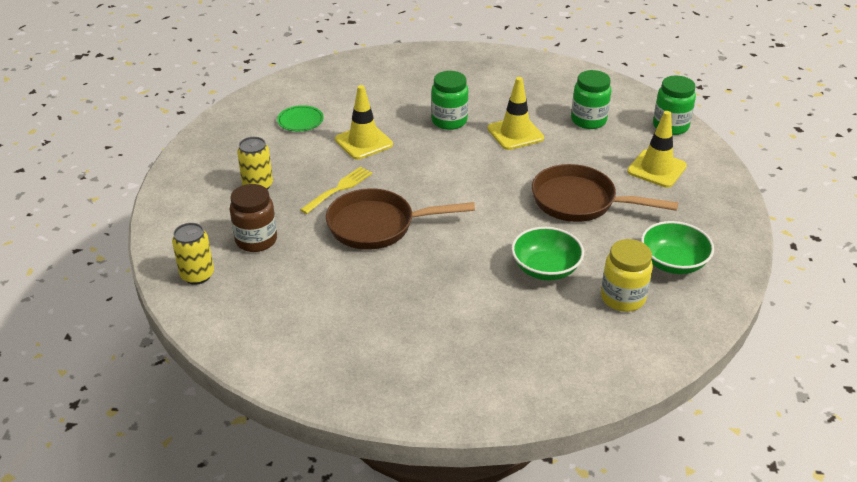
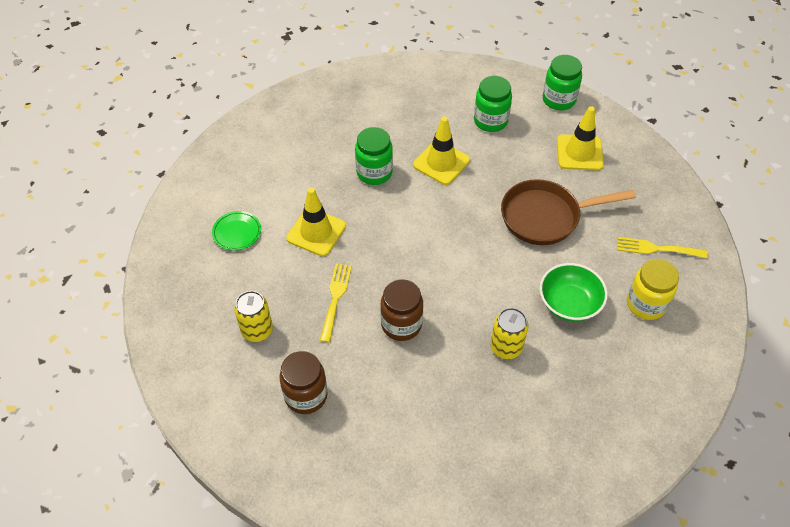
camera: 30 degrees left, 15 degrees up
yellow can [172,223,214,285] -> yellow can moved to [491,308,529,359]
brown pan [326,188,475,250] -> brown jar [380,279,423,341]
green bowl [641,221,714,274] -> yellow fork [617,237,708,258]

